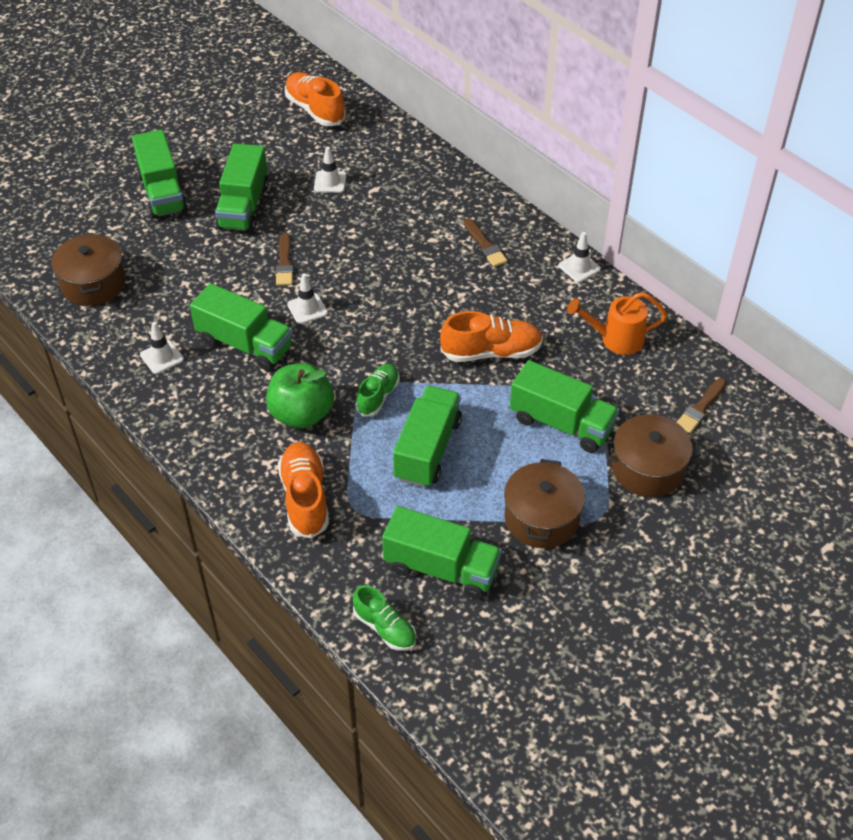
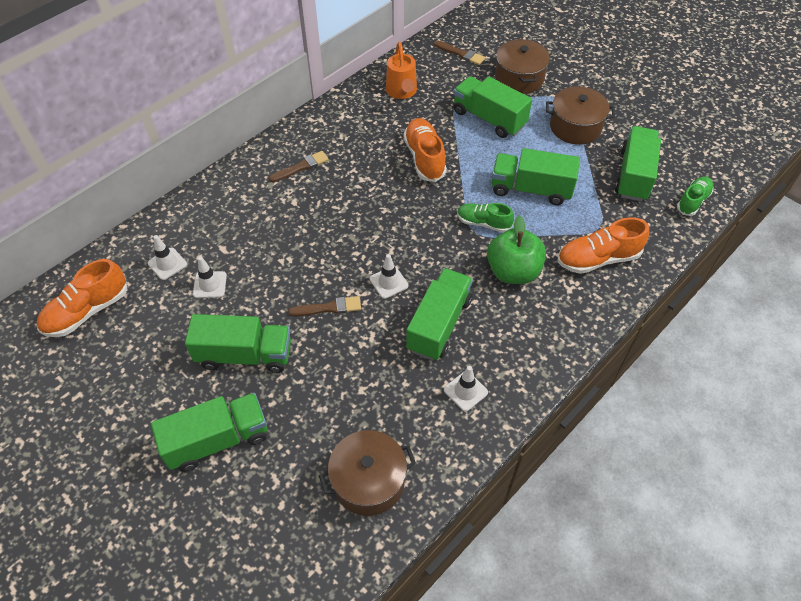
camera: 95 degrees left, 5 degrees up
green truck [510,360,619,453] -> green truck turned 75 degrees counterclockwise [453,76,532,138]
white traffic cone [559,232,601,282] -> white traffic cone moved to [148,235,187,280]

